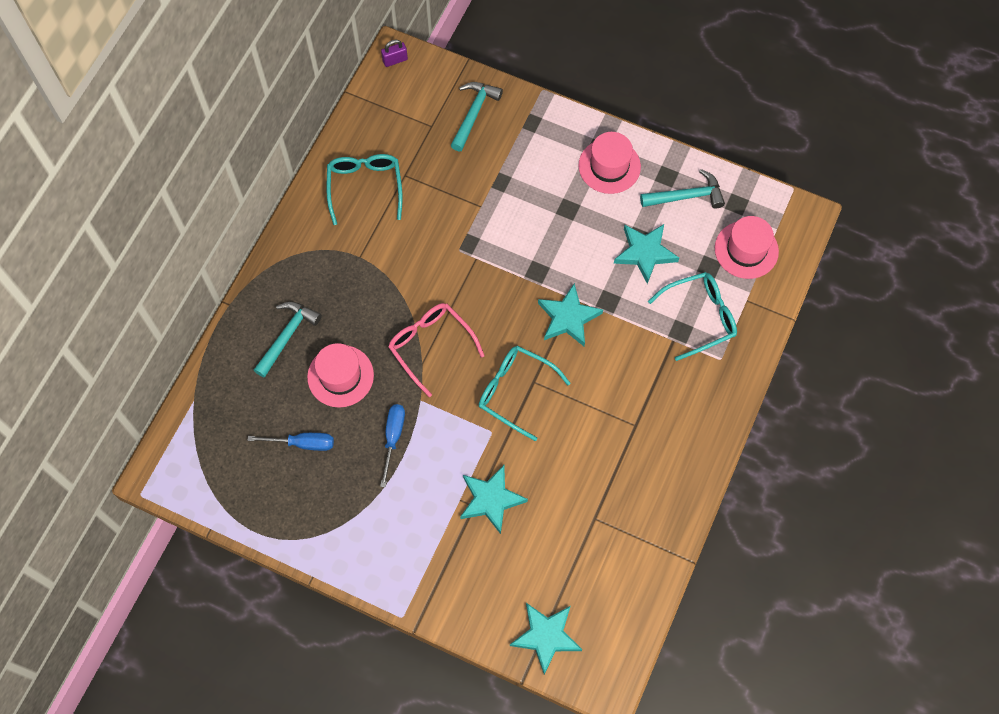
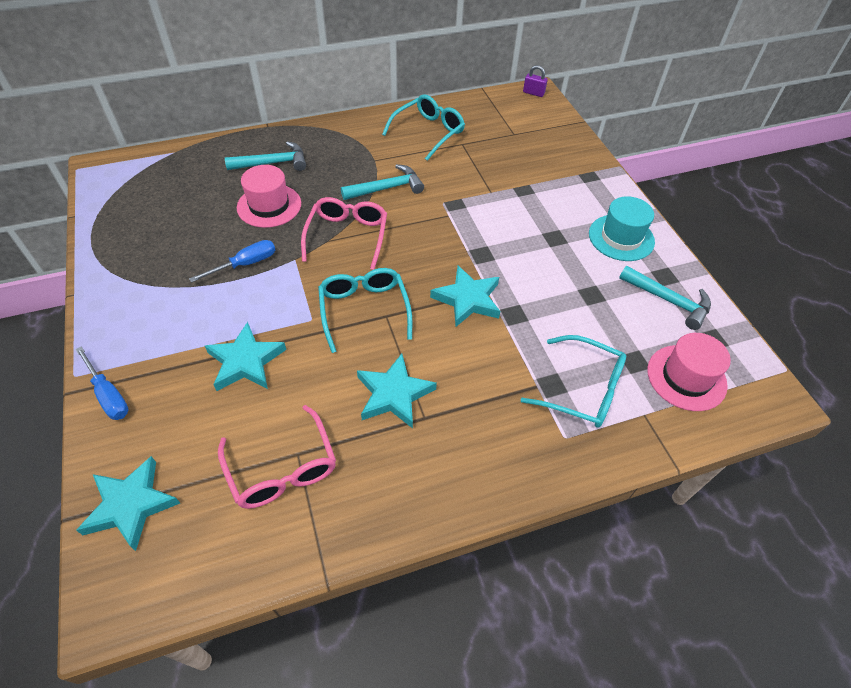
camera: 45 degrees right, 15 degrees down
blue screwdriver [247,433,334,451] -> blue screwdriver moved to [75,346,129,420]
turquoise hammer [450,82,503,151] -> turquoise hammer moved to [341,164,424,200]
pink hat [578,132,641,194] -> turquoise hat [589,196,655,261]
turquoise star [614,224,679,284] -> turquoise star moved to [357,354,437,428]
none -> pink glasses [218,405,336,509]

